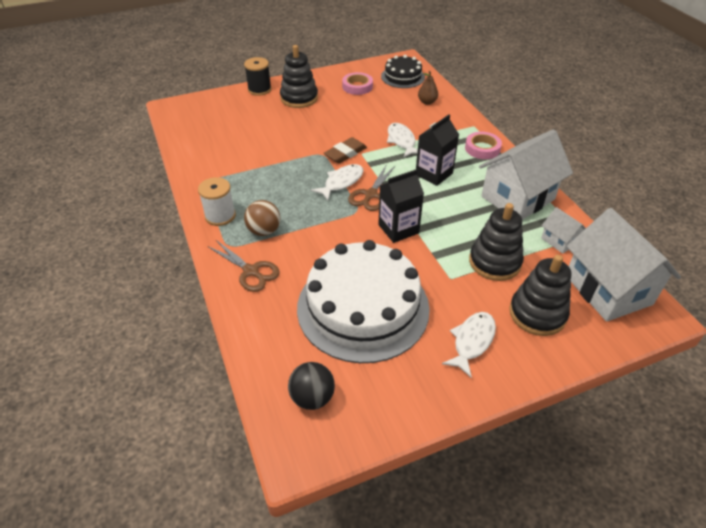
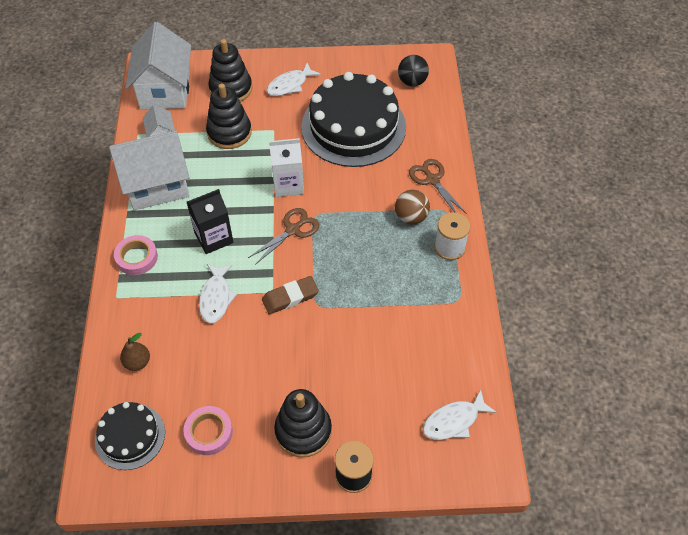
camera: 160 degrees left, 10 degrees up
white cake [297,240,430,363] -> black cake [301,72,406,167]
white fish [311,164,364,200] -> white fish moved to [423,389,497,440]
black carton [378,169,424,243] -> white carton [269,138,304,197]

